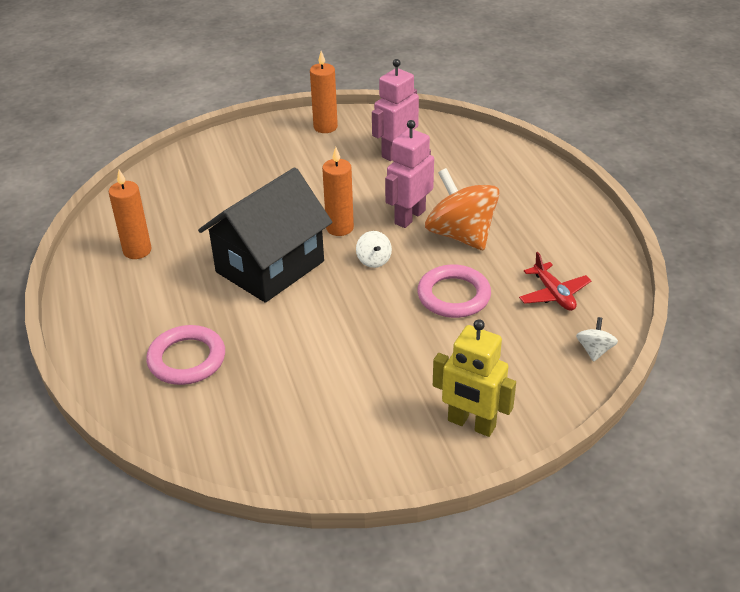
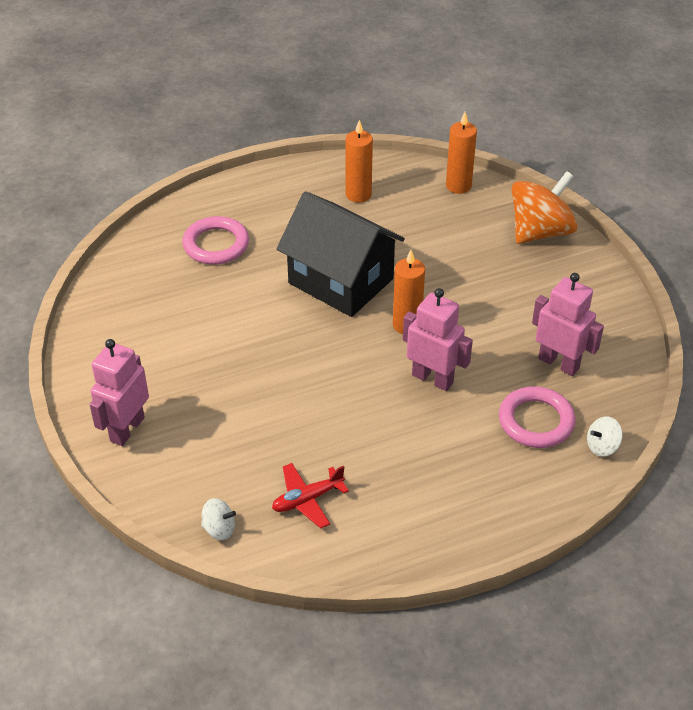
camera: 85 degrees right, 5 degrees up
orange candle [310,51,338,133] -> orange candle moved to [446,112,477,194]
white spinning top [356,231,392,268] -> white spinning top moved to [587,416,623,457]
pink ring [417,265,491,318] -> pink ring moved to [499,386,576,448]
orange spinning top [425,168,500,251] -> orange spinning top moved to [512,171,577,244]
yellow robot [433,319,516,437] -> pink robot [90,339,149,446]

